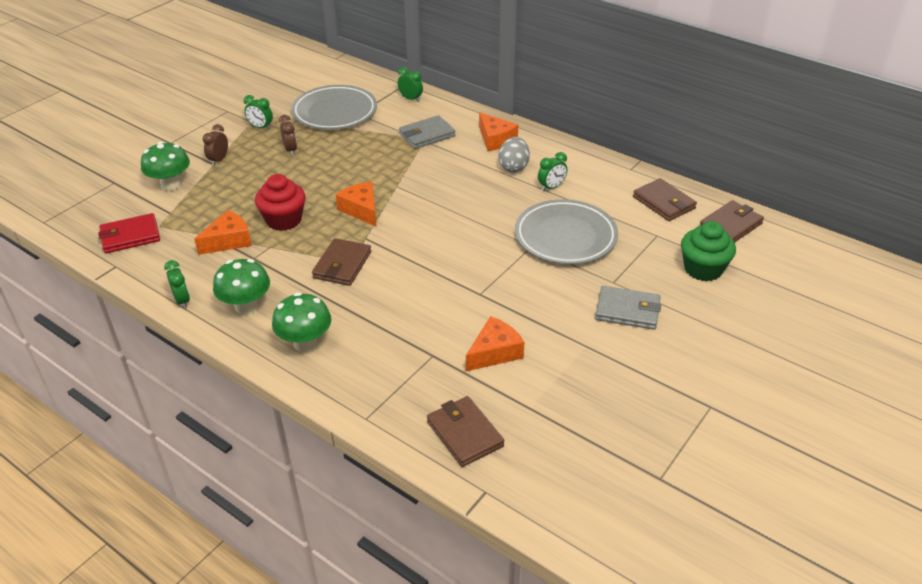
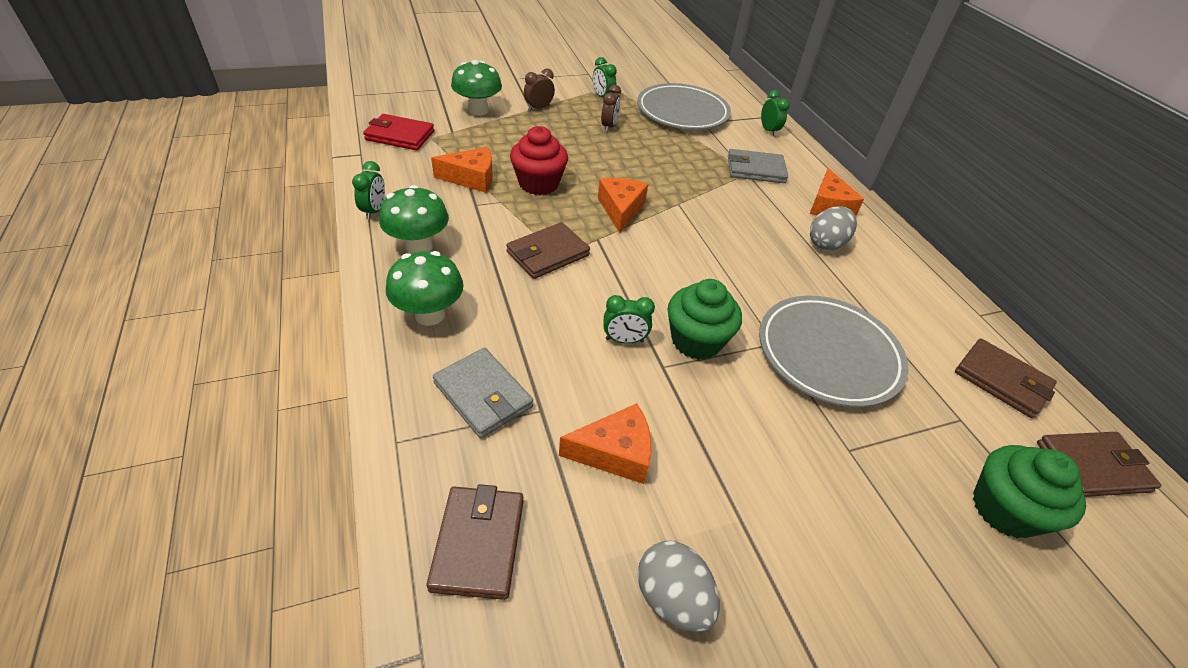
camera: 30 degrees right, 5 degrees up
green clock [538,152,567,191] -> green clock moved to [604,295,655,344]
grey wallet [595,286,661,330] -> grey wallet moved to [433,348,533,438]
brown wallet [633,178,697,221] -> brown wallet turned 45 degrees counterclockwise [955,338,1057,418]
none -> grey egg [638,541,720,632]
none -> green cupcake [667,279,742,360]

